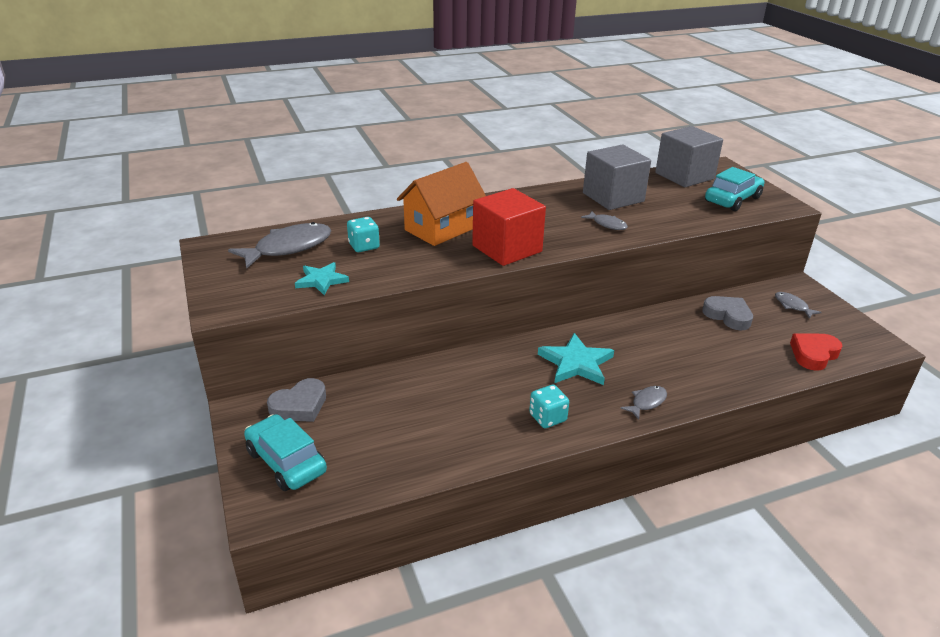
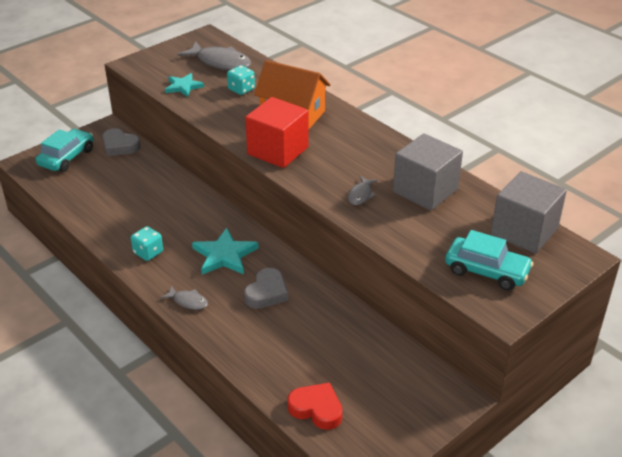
camera: 70 degrees right, 5 degrees up
grey heart [702,296,753,330] -> grey heart moved to [244,268,288,309]
grey fish [775,292,822,319] -> none

